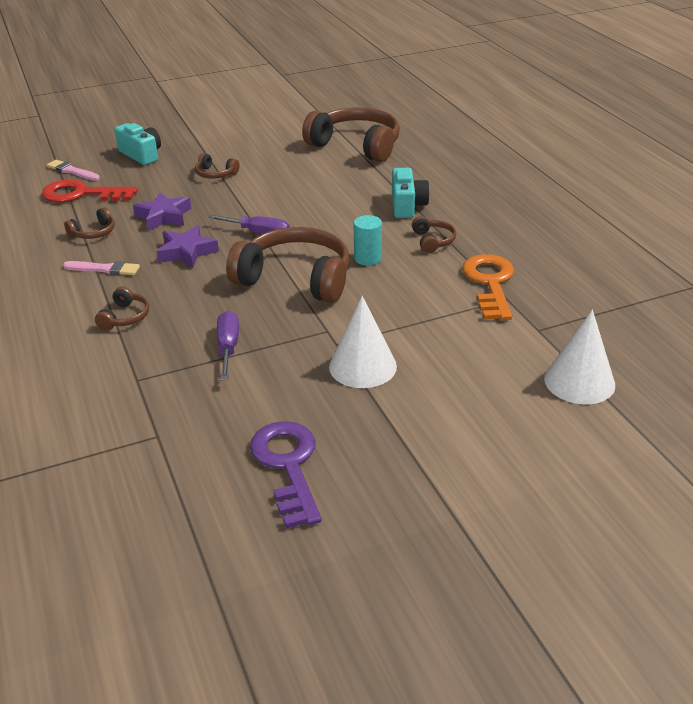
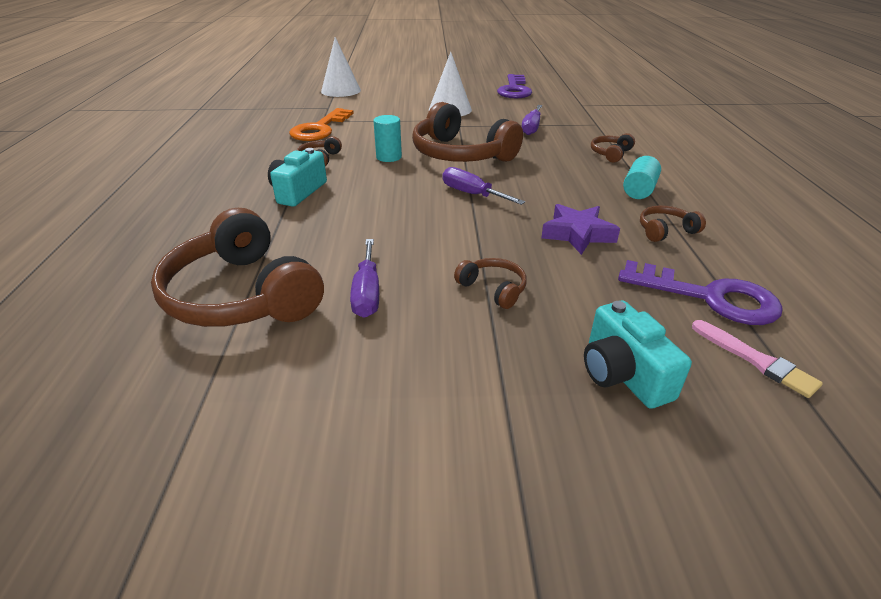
camera: 160 degrees left, 0 degrees up
red key [42,179,138,203] -> purple key [618,260,783,325]
pink brush [63,261,140,275] -> turquoise cylinder [623,156,661,199]
purple star [157,225,219,268] -> none
none -> purple screwdriver [350,239,379,318]

